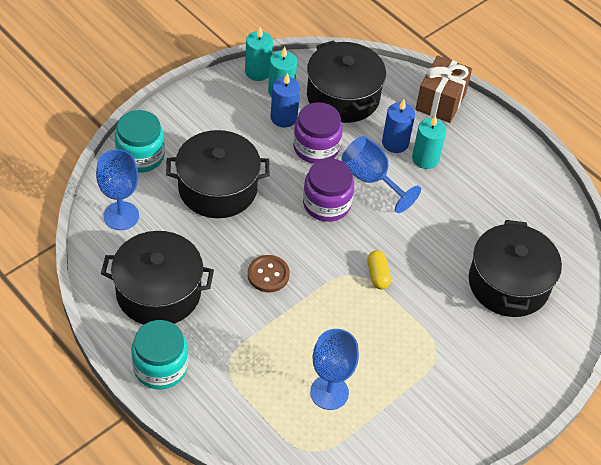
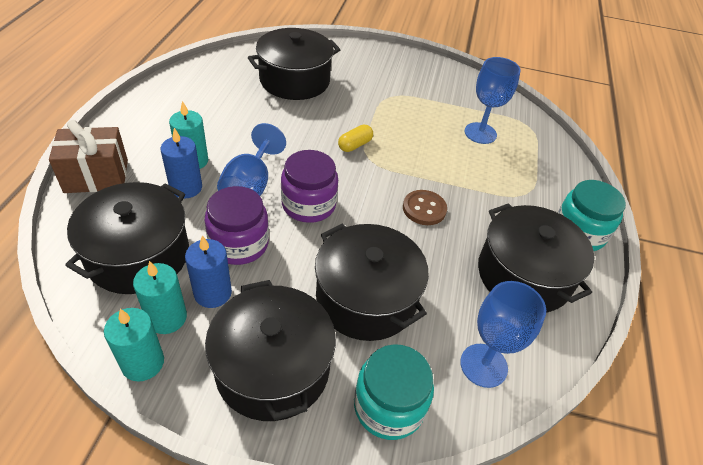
camera: 125 degrees left, 5 degrees down
none -> black pot [205,280,336,421]

